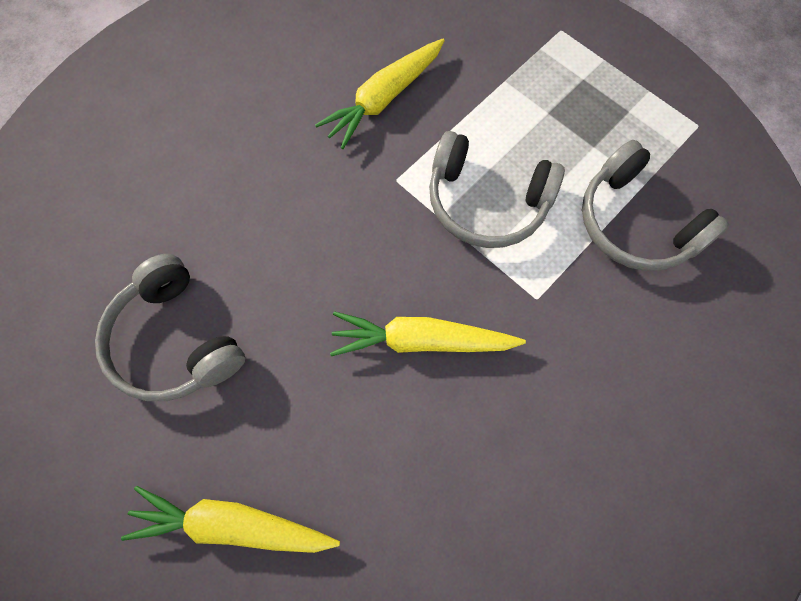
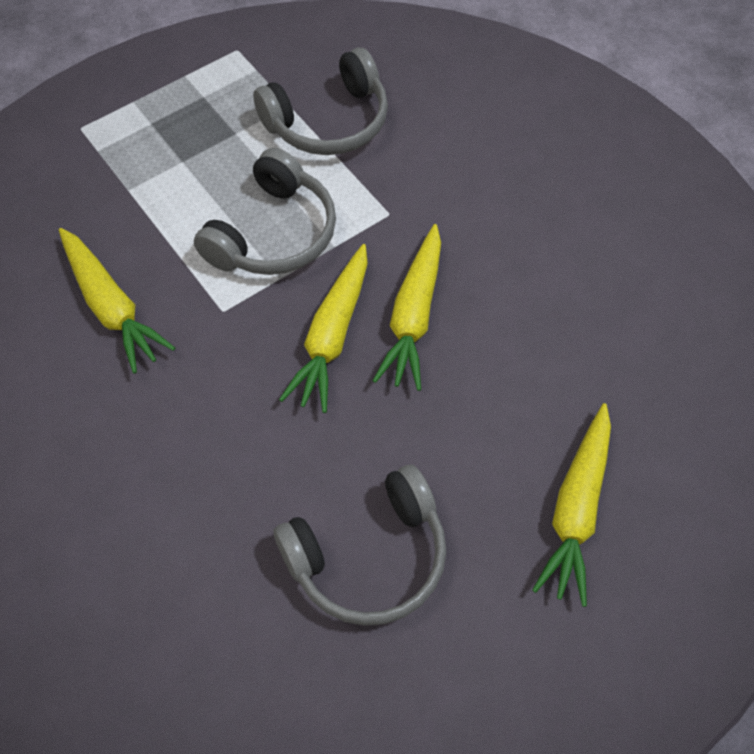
camera: 80 degrees left, 10 degrees down
none -> yellow carrot [279,244,368,413]

